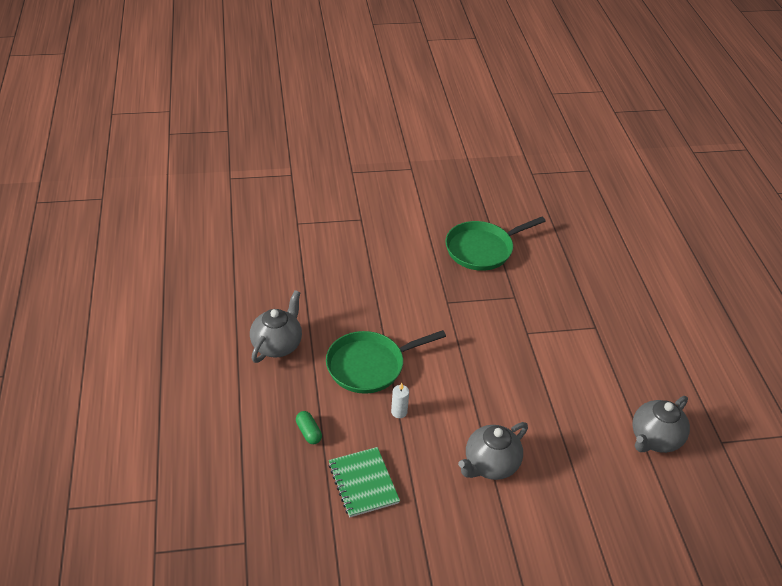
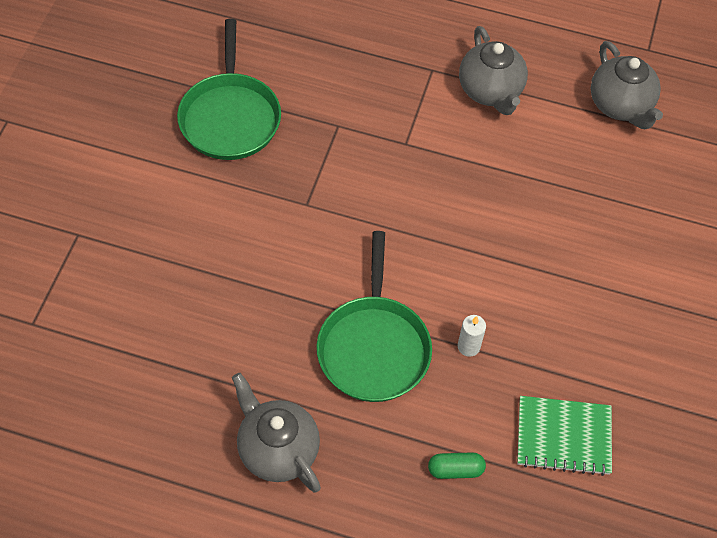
camera: 65 degrees left, 15 degrees up
grey teapot [458,422,528,480] -> grey teapot moved to [459,26,528,115]

